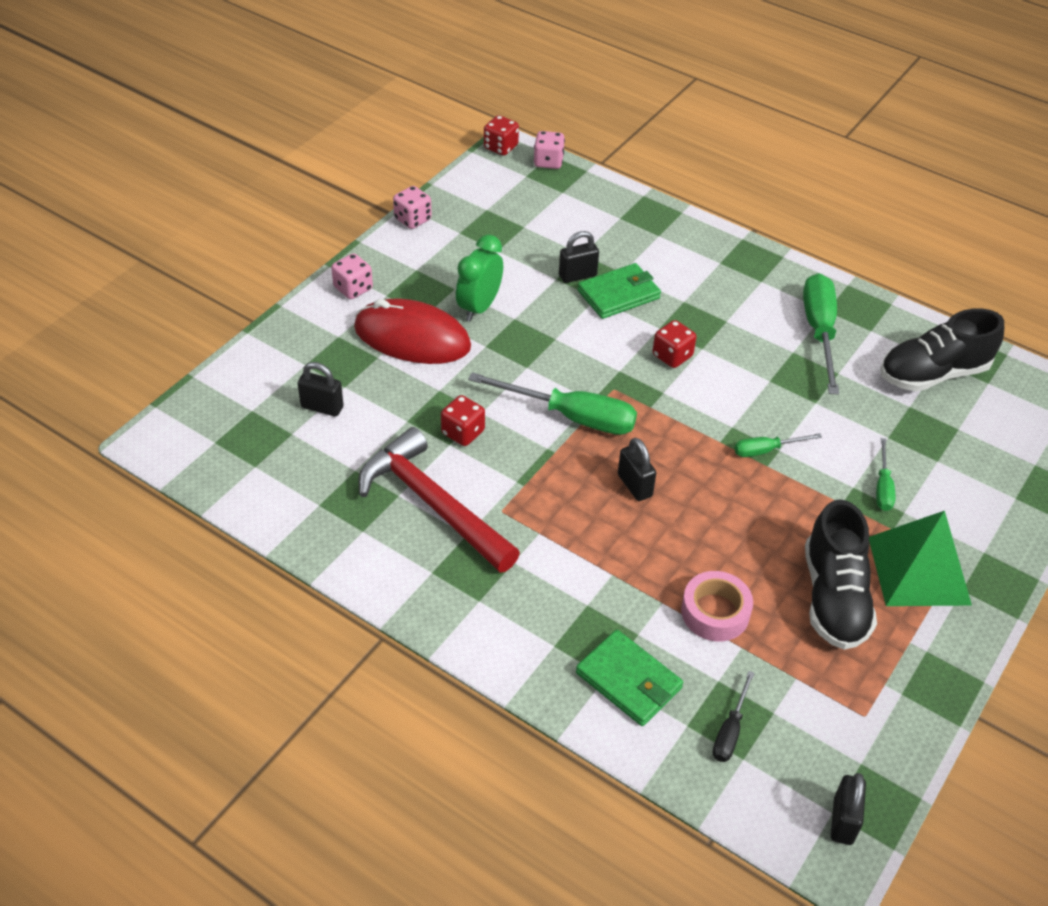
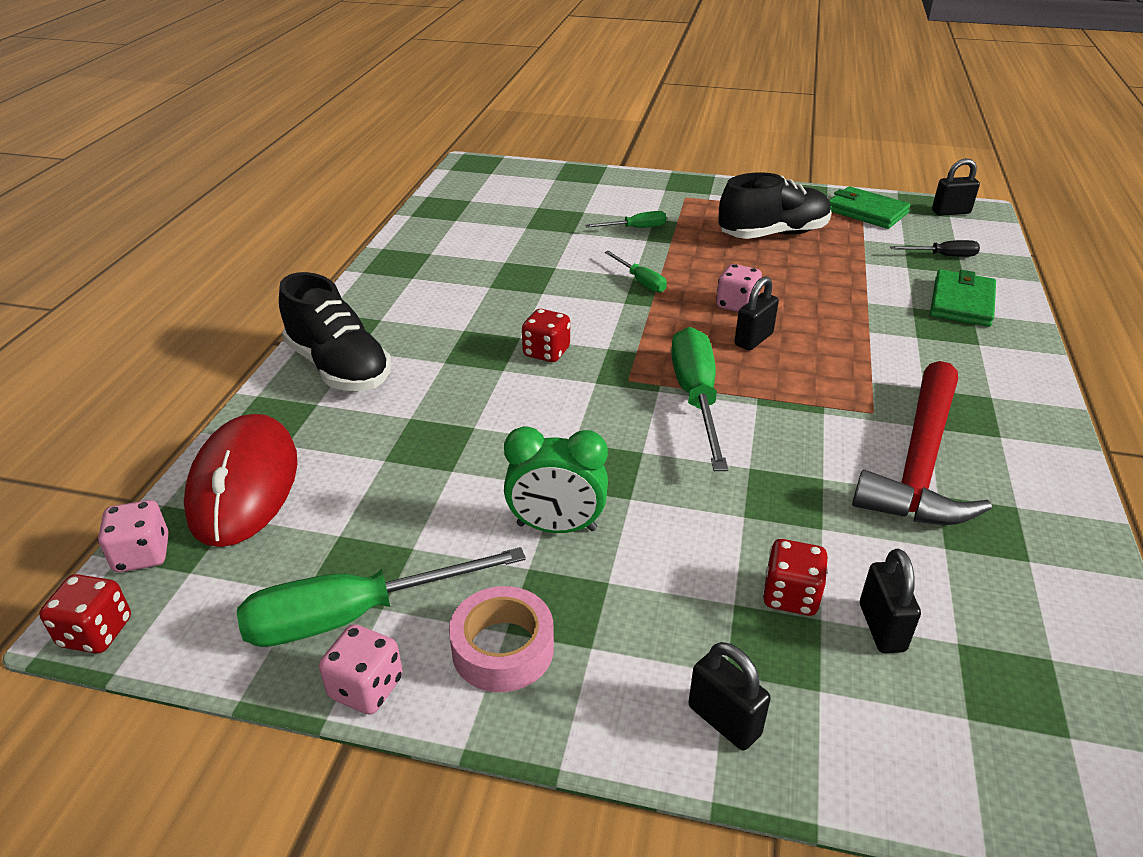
camera: 110 degrees left, 10 degrees down
pink dice [331,254,373,299] -> pink dice moved to [716,264,762,312]
red mouse [354,298,471,364] -> red mouse moved to [184,414,297,547]
red dice [441,395,485,446] -> red dice moved to [762,539,828,616]
black padlock [559,231,599,283] -> black padlock moved to [689,642,771,750]
green wallet [578,263,661,319] -> green wallet moved to [829,186,910,229]
pink tape [681,571,753,641] -> pink tape moved to [449,586,554,692]
green screwdriver [803,273,839,395] -> green screwdriver moved to [237,547,526,647]
green pyramid [869,511,972,606] -> none
black shoe [880,308,1004,391] -> black shoe moved to [279,272,391,391]

